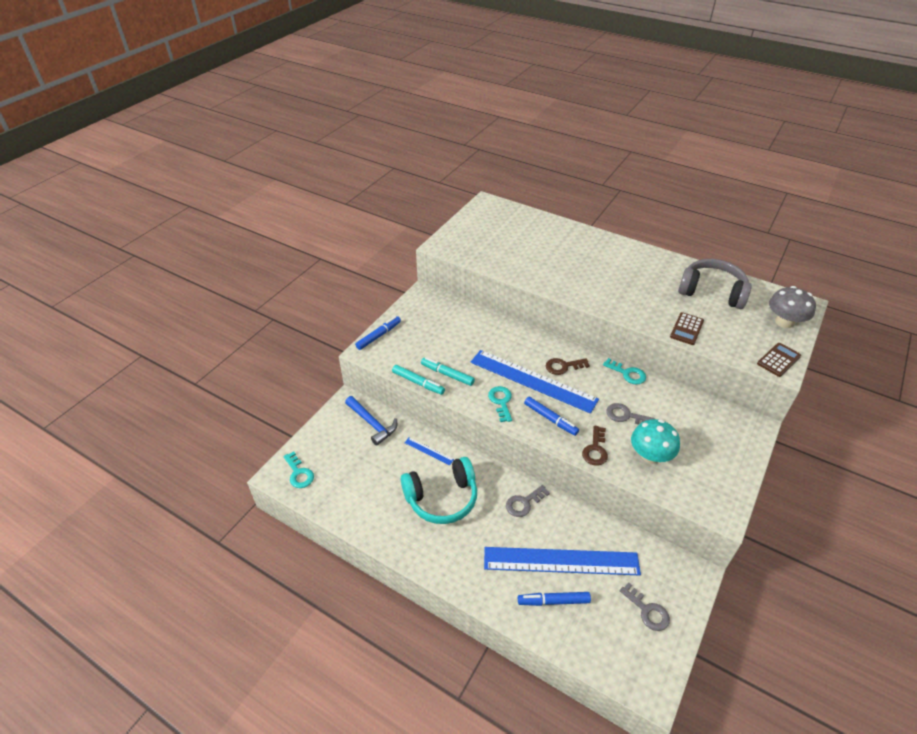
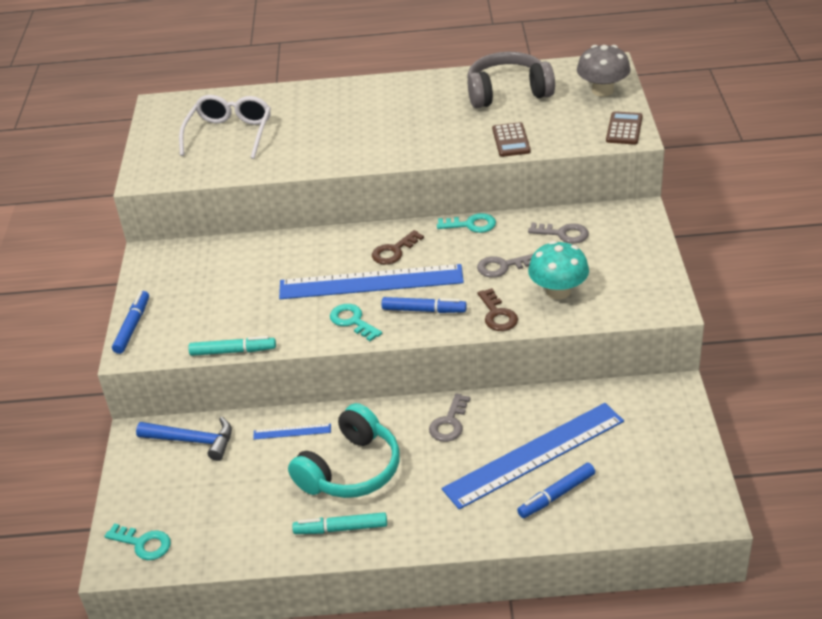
camera: 30 degrees left, 5 degrees down
turquoise marker [421,357,475,386] -> turquoise marker moved to [292,512,387,534]
grey key [620,582,670,631] -> grey key moved to [528,223,589,244]
none -> white glasses [179,95,271,159]

